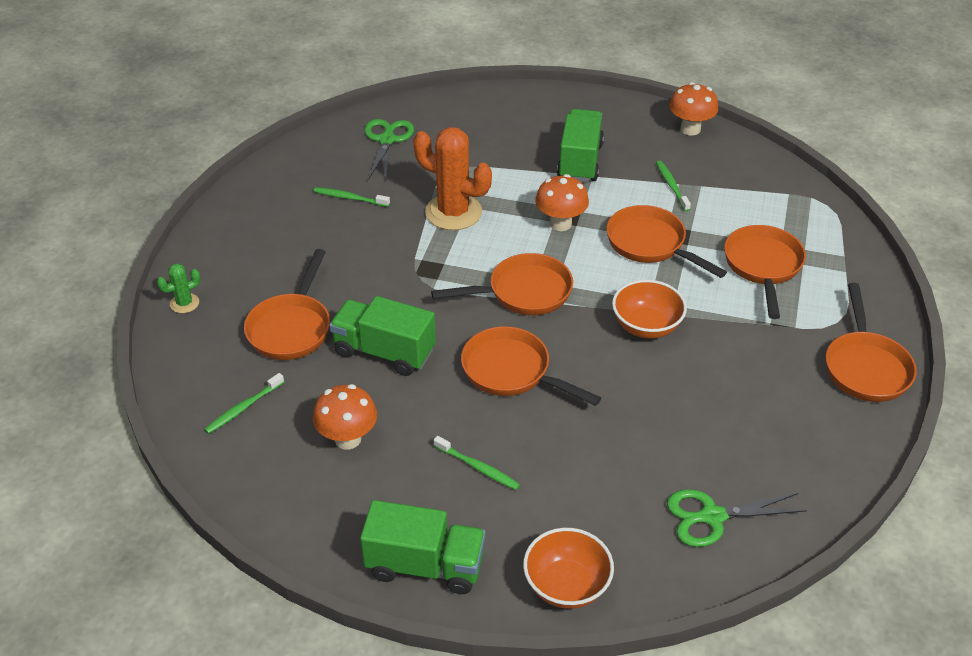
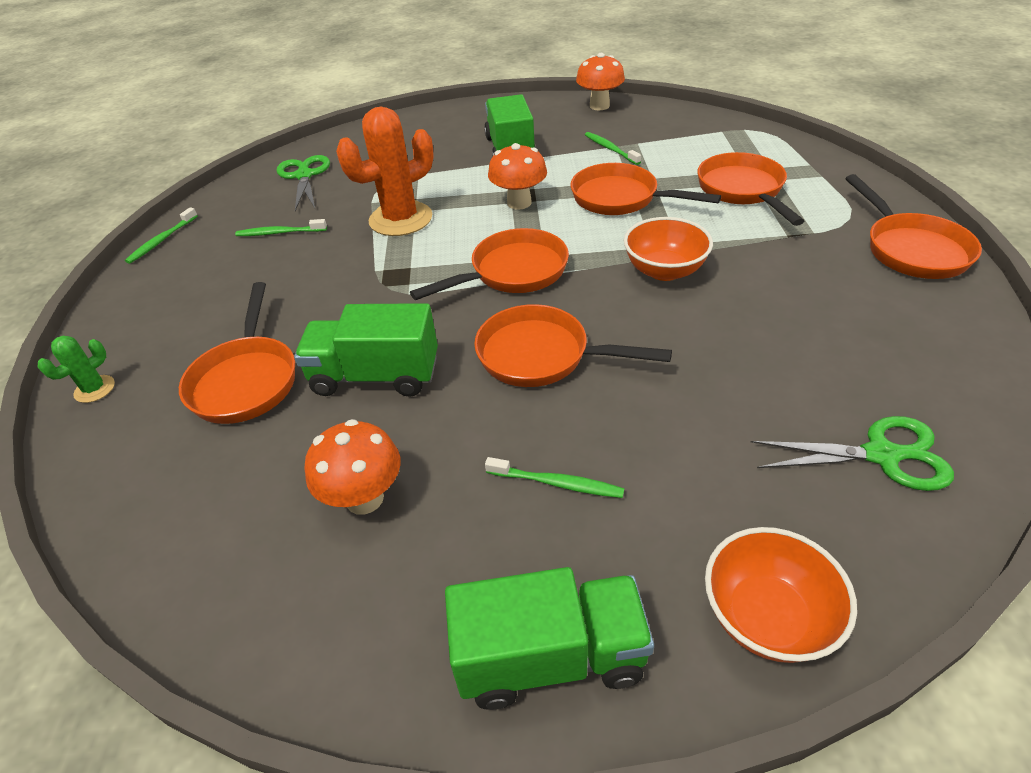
camera: 15 degrees left, 0 degrees up
green toothbrush [204,373,284,434] -> green toothbrush moved to [125,207,198,264]
orange cactus [413,127,492,230] -> orange cactus turned 45 degrees counterclockwise [336,107,434,236]
green scissors [667,489,807,547] -> green scissors turned 150 degrees counterclockwise [751,416,954,491]

